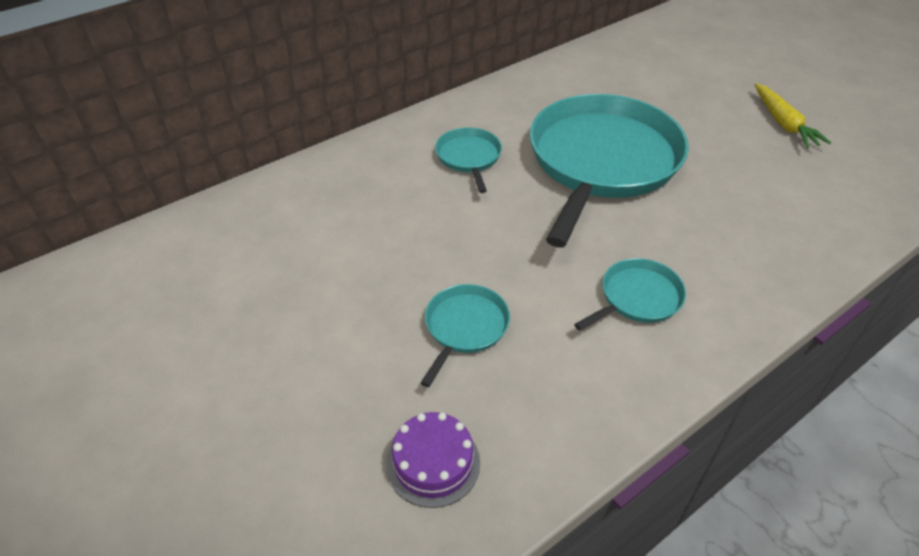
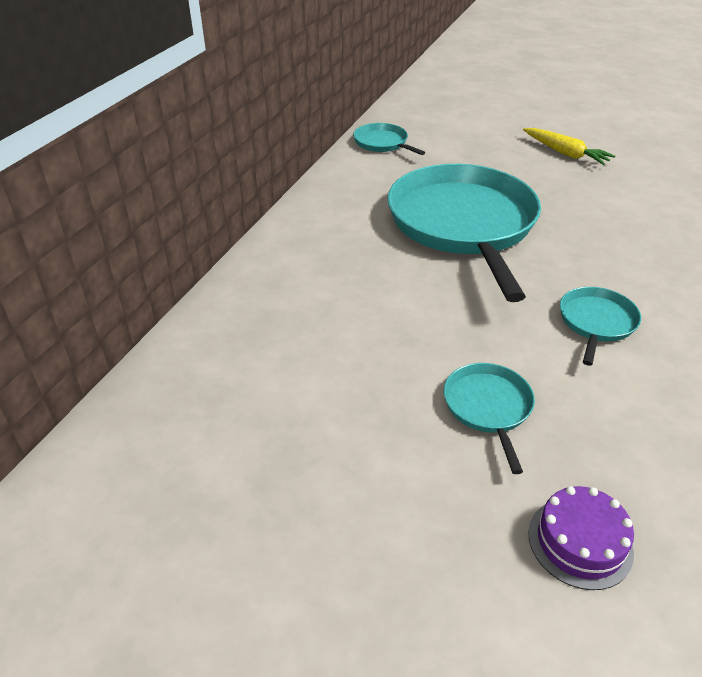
camera: 30 degrees left, 5 degrees down
turquoise pan [435,127,502,193] -> turquoise pan moved to [353,123,425,155]

